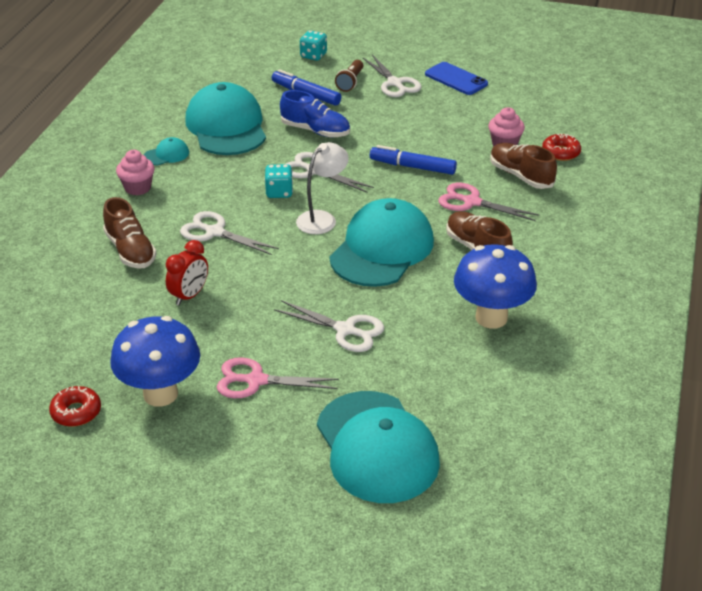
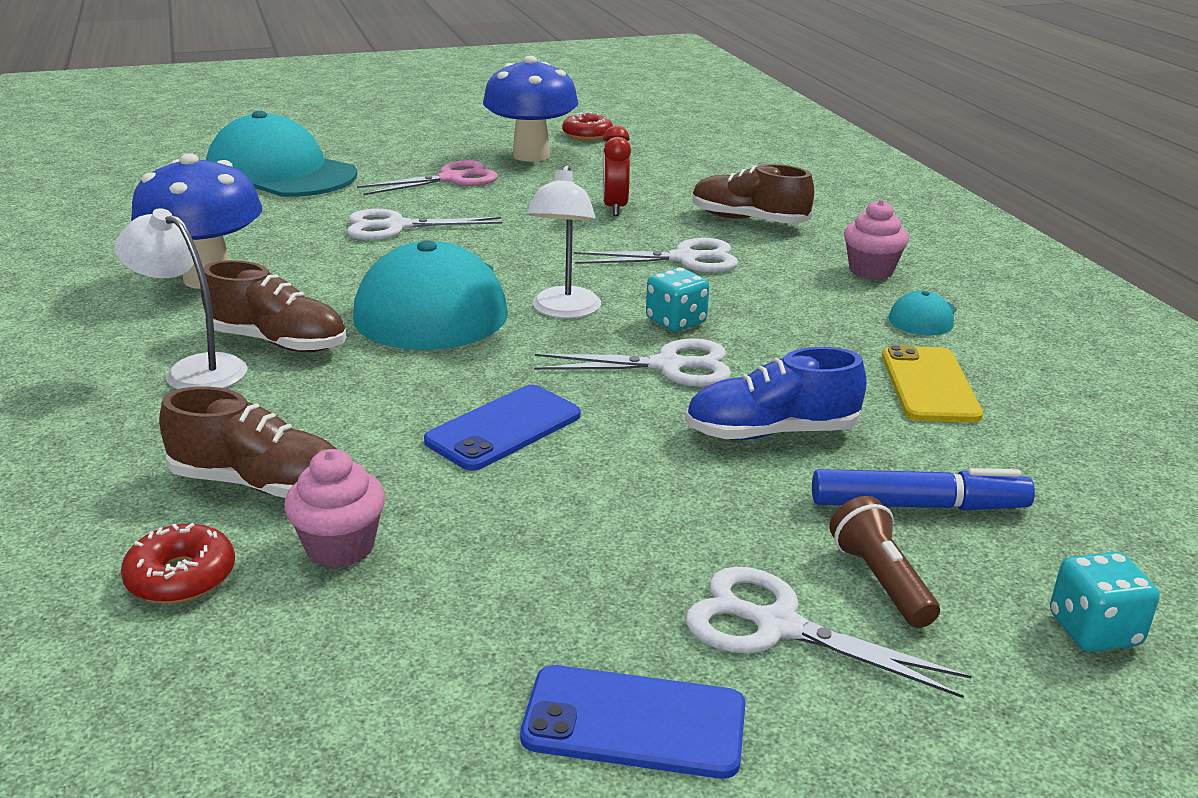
camera: 145 degrees right, 10 degrees down
turquoise cap [185,82,266,155] -> yellow phone [882,345,983,423]
blue marker [370,145,457,175] -> blue phone [424,385,581,471]
pink scissors [439,183,540,221] -> none
none -> white lamp [115,208,247,390]

